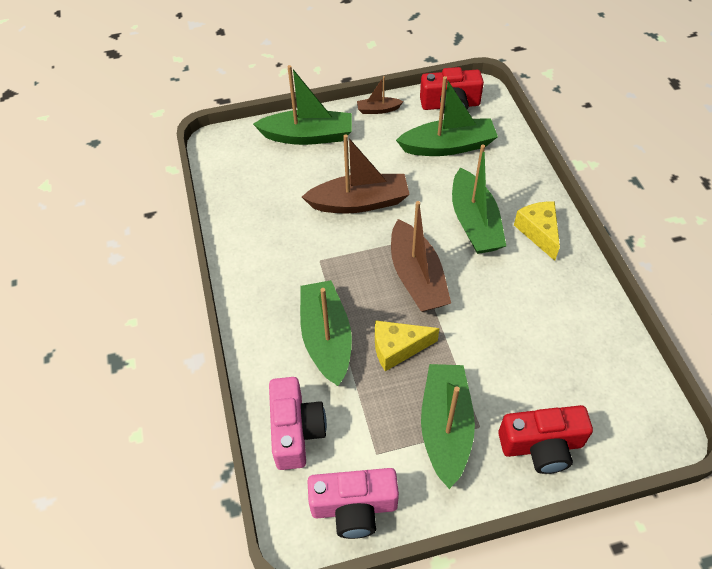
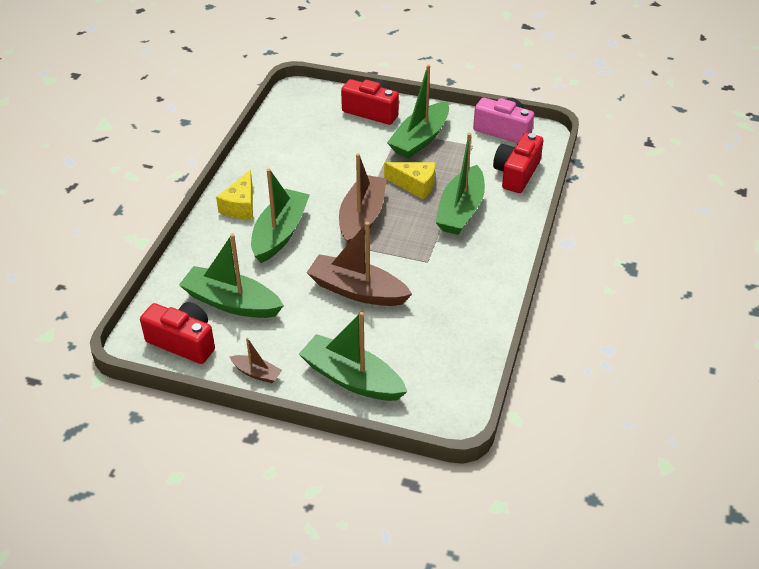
camera: 150 degrees left, 10 degrees down
pink camera [269,377,327,470] -> red camera [493,133,543,193]

